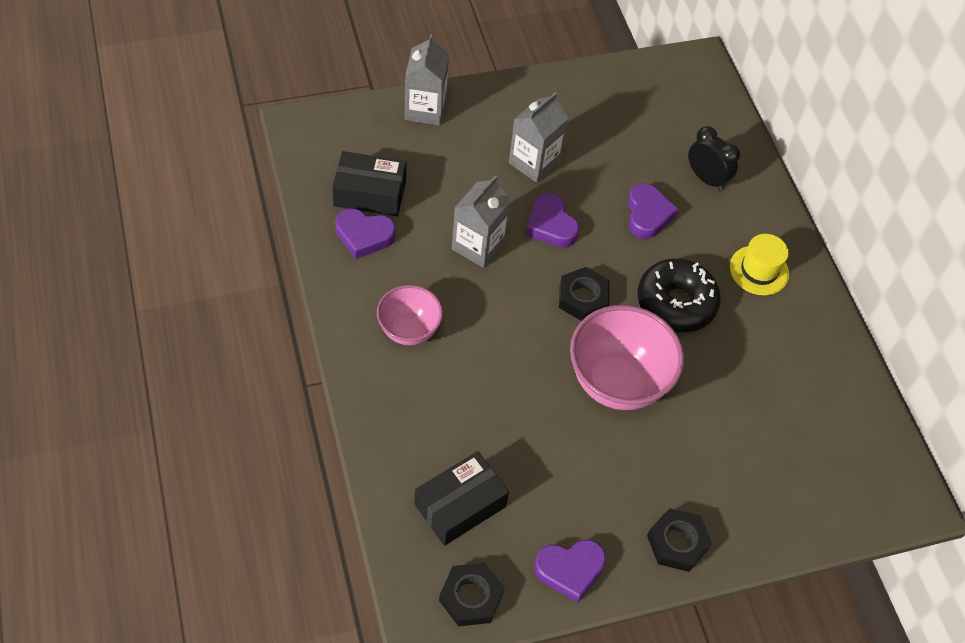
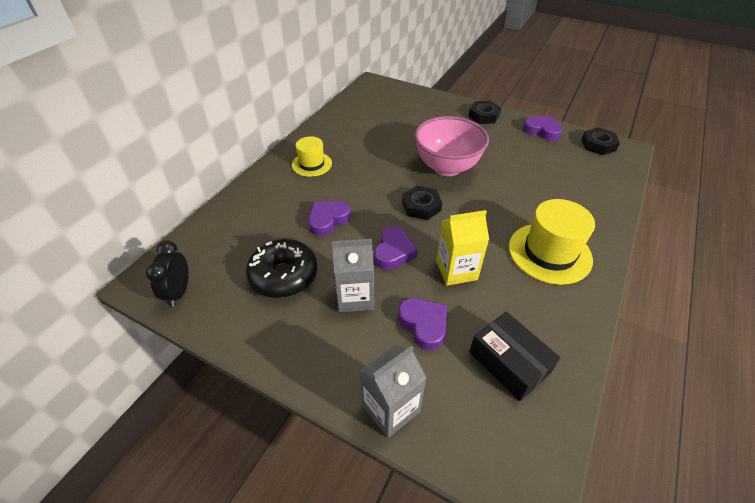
camera: 130 degrees left, 10 degrees down
purple heart [335,208,396,259] -> purple heart moved to [398,298,447,350]
pink bowl [377,285,443,345] -> yellow hat [509,199,595,285]
black box [414,451,509,546] -> none
grey carton [452,175,511,268] -> yellow carton [436,210,489,286]
black donut [637,258,721,332] -> black donut moved to [246,239,318,298]
black clock [688,126,740,191] -> black clock moved to [145,240,189,307]

